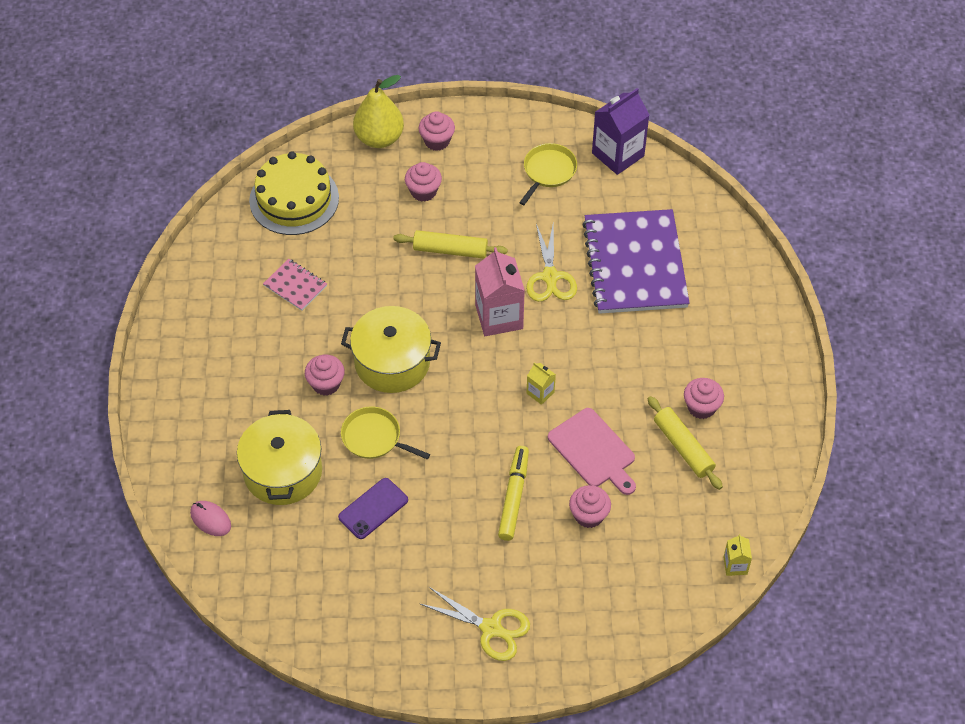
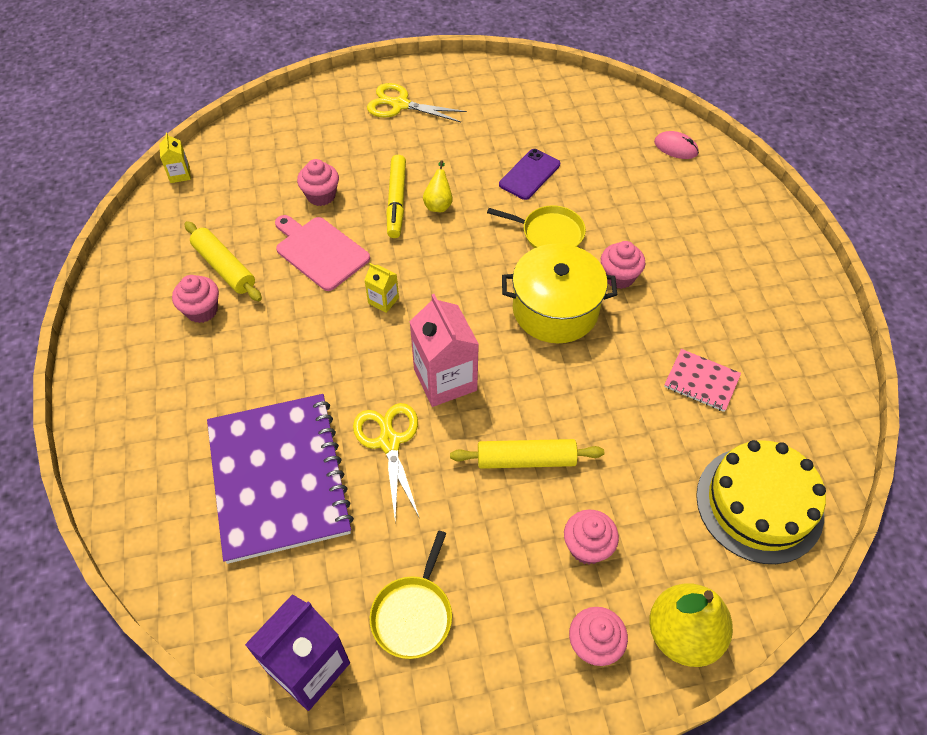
camera: 170 degrees right, 0 degrees up
yellow pot [237,410,322,505] -> none
none -> yellow pear [423,161,453,212]

